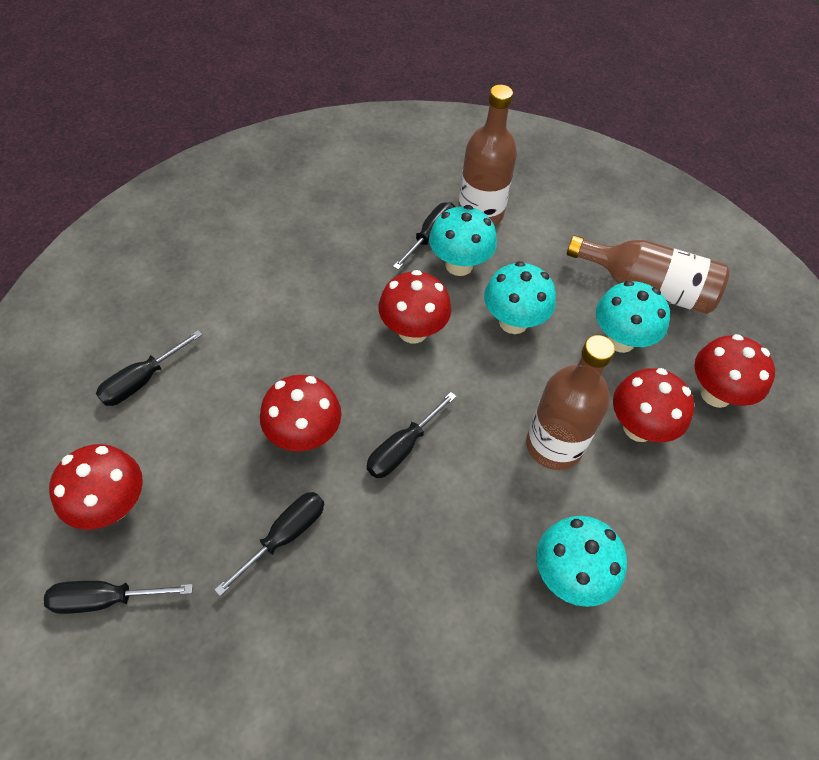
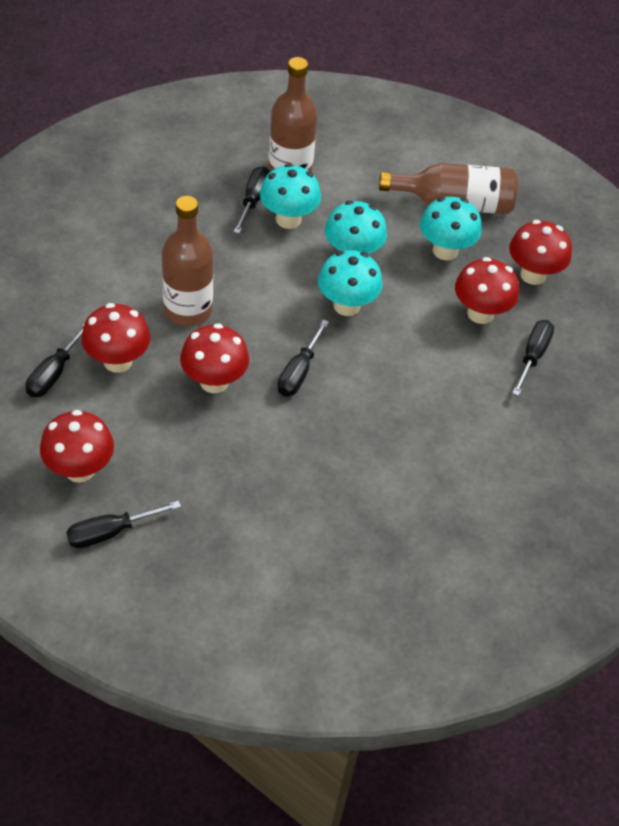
camera: 20 degrees left, 5 degrees down
black screwdriver [214,492,324,596] -> black screwdriver moved to [512,320,554,396]
red mushroom [379,270,451,343] -> red mushroom moved to [81,303,151,373]
brown bottle [526,335,615,470] -> brown bottle moved to [162,196,213,326]
turquoise mushroom [536,516,627,607] -> turquoise mushroom moved to [318,250,382,316]

